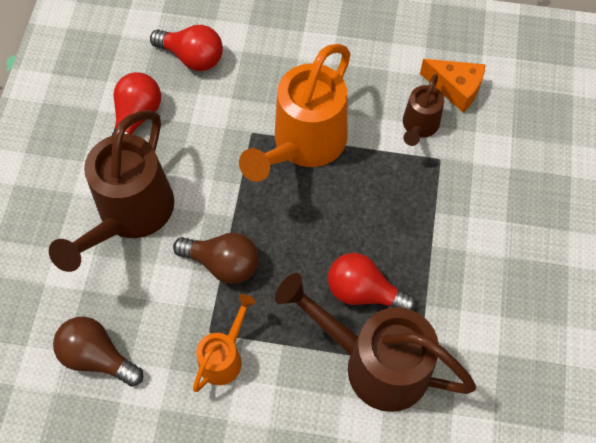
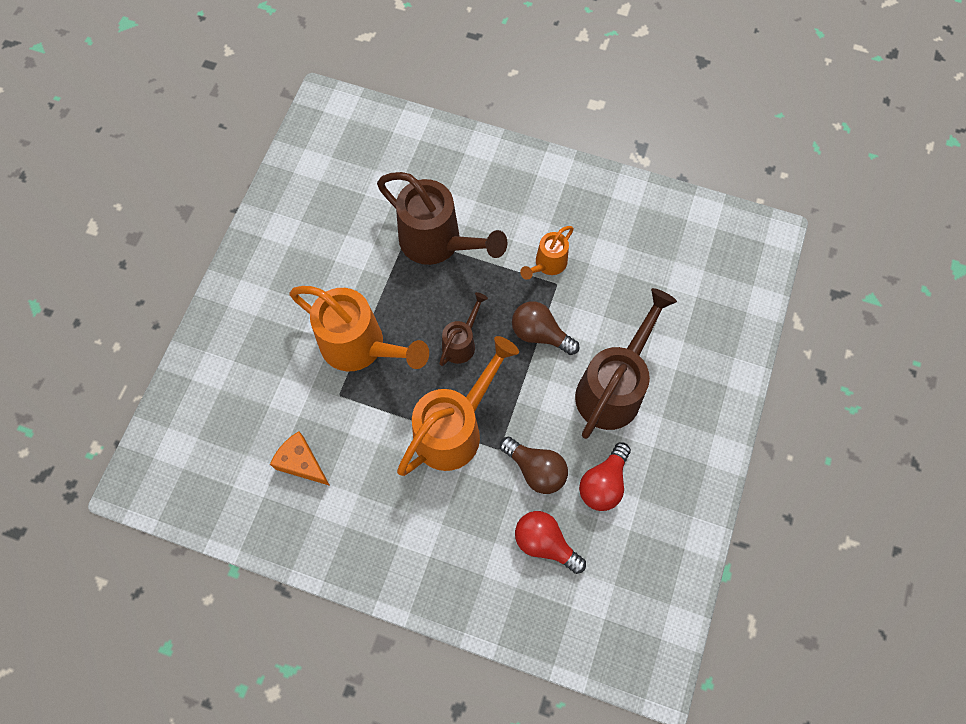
camera: 170 degrees left, 5 degrees up
brown light bulb [53,317,143,387] -> brown light bulb moved to [500,436,568,494]
red light bulb [328,253,416,311] -> none
brown watering can [403,74,444,146] -> brown watering can moved to [439,292,488,366]
none -> orange watering can [290,286,429,371]

